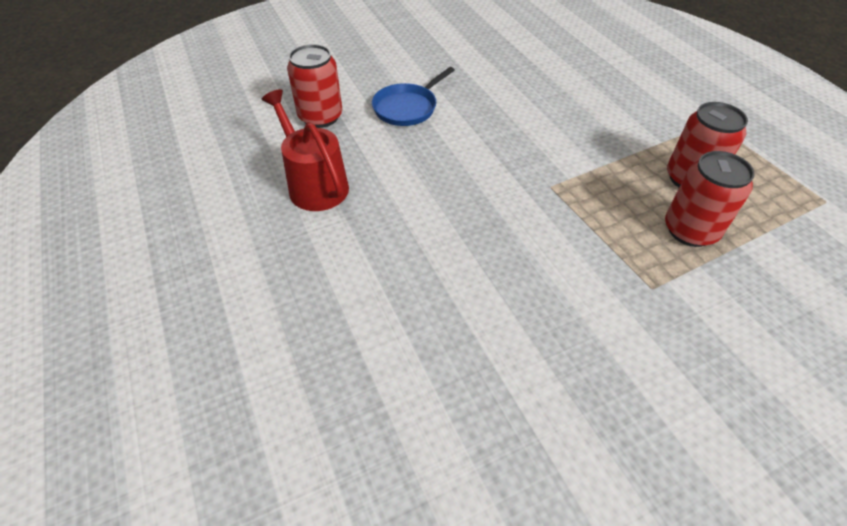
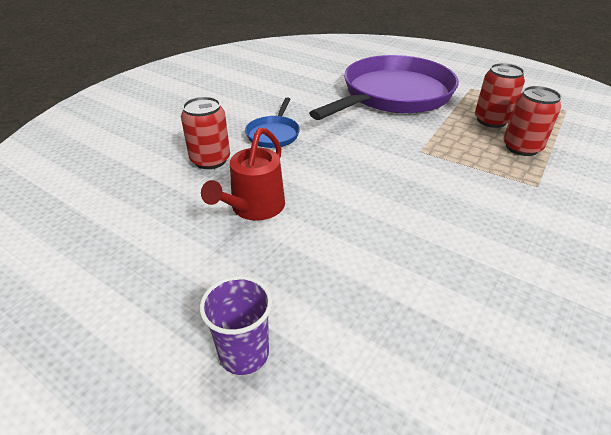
camera: 30 degrees left, 10 degrees down
red watering can [262,89,349,211] -> red watering can turned 90 degrees counterclockwise [201,128,285,221]
none -> purple cup [200,276,272,375]
none -> purple pan [309,55,459,120]

